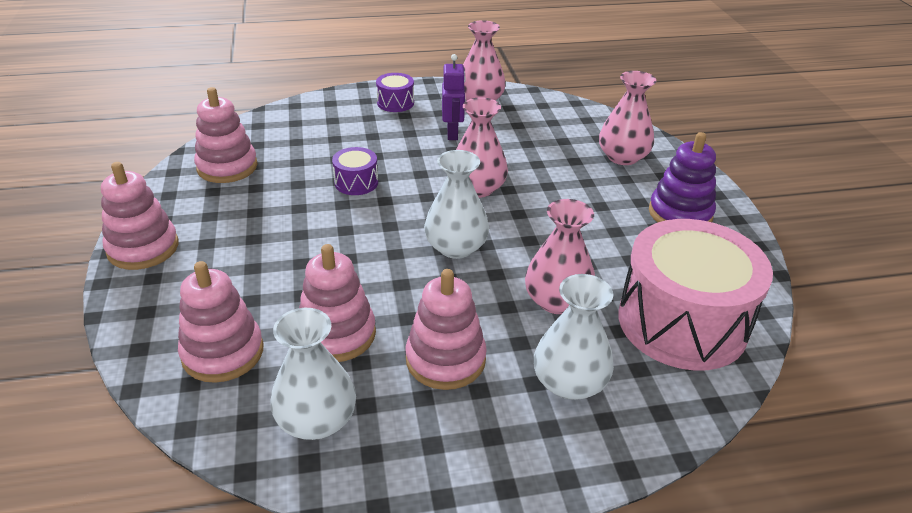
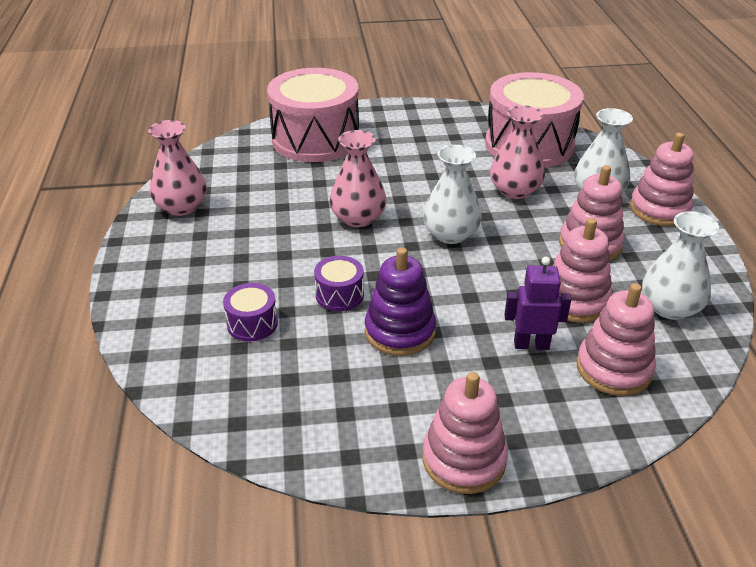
camera: 85 degrees left, 0 degrees up
pink stacking toy [194,87,258,183] -> pink stacking toy moved to [630,133,694,226]
purple drum [376,73,414,112] -> purple drum moved to [223,283,278,342]
purple robot [442,54,466,140] -> purple robot moved to [504,257,572,350]
pink vase [599,71,656,165] -> pink drum [267,68,359,162]
purple stacking toy [649,132,716,222] -> purple stacking toy moved to [365,247,436,356]

